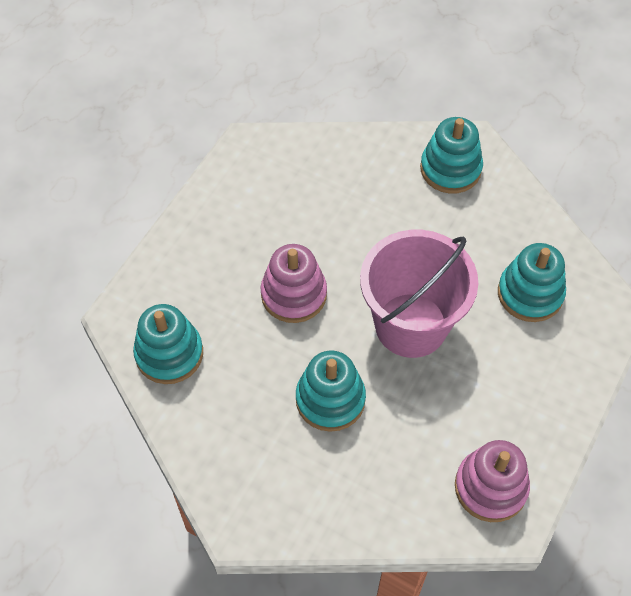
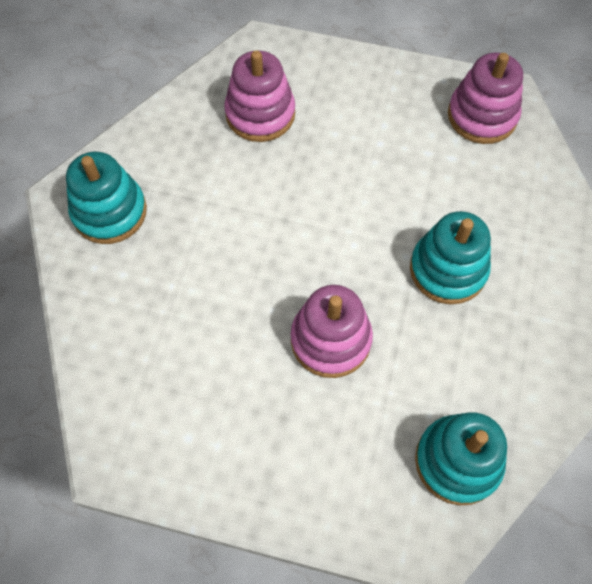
camera: 105 degrees left, 5 degrees up
pink bucket [360,230,478,358] -> none
turquoise stacking toy [498,243,566,322] -> pink stacking toy [224,51,295,142]

